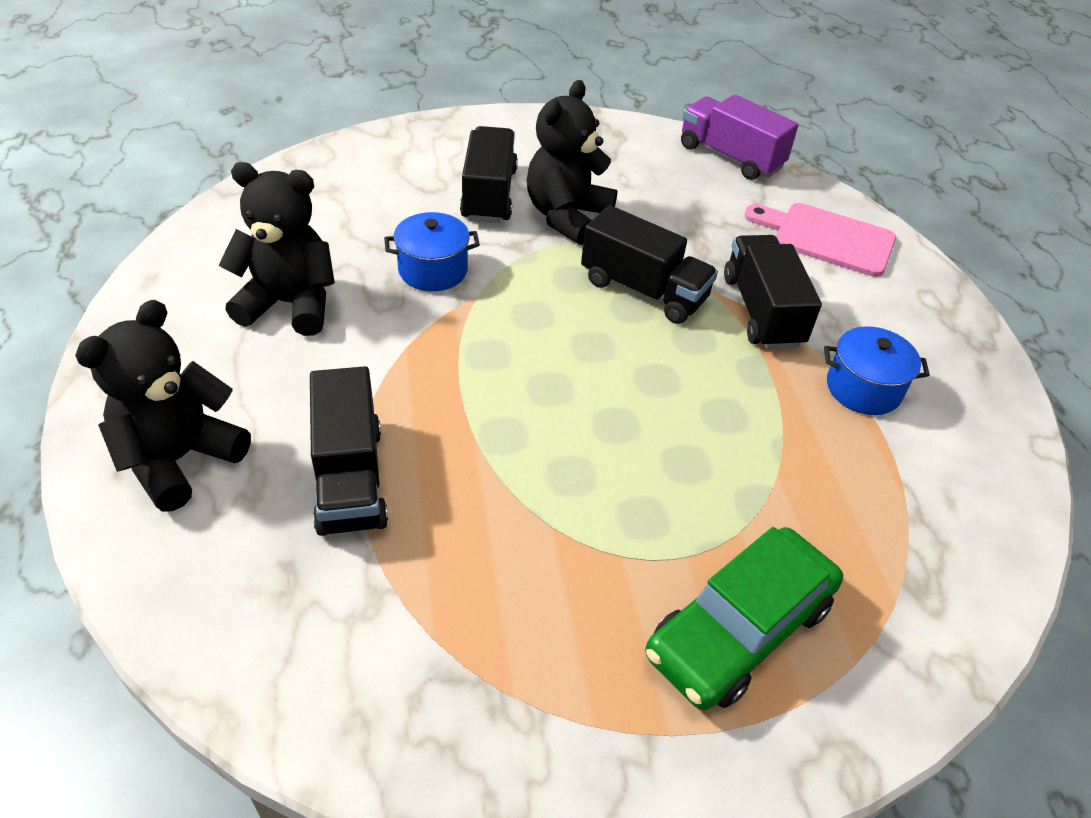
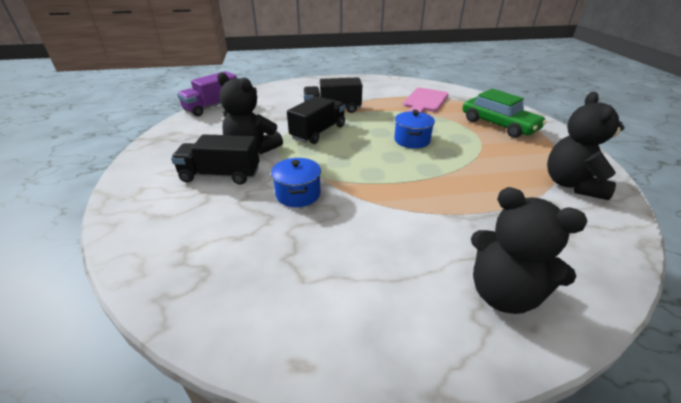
camera: 85 degrees left, 10 degrees down
black teddy bear [219,162,335,336] -> black teddy bear moved to [547,92,625,200]
black truck [310,366,388,536] -> none
pink cutting board [744,203,896,277] -> pink cutting board moved to [403,88,448,113]
blue pot [824,326,930,415] -> blue pot moved to [394,111,435,149]

